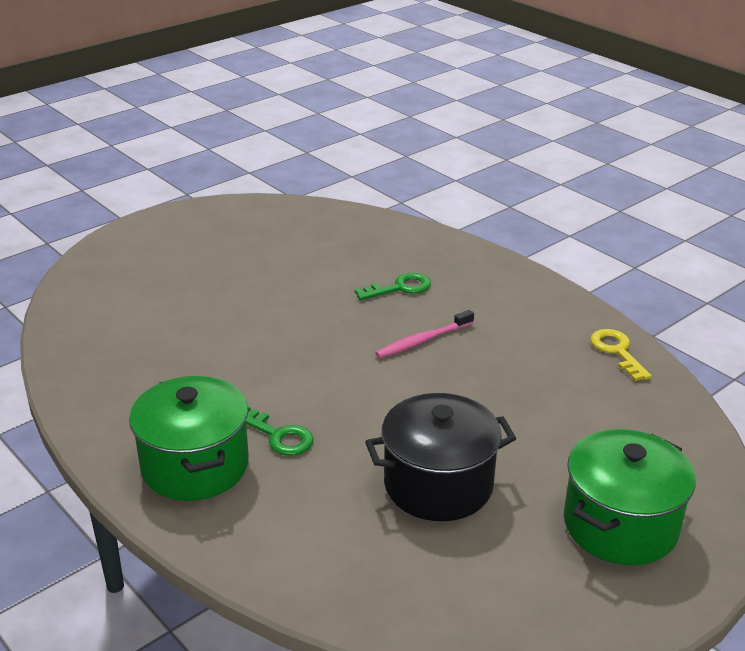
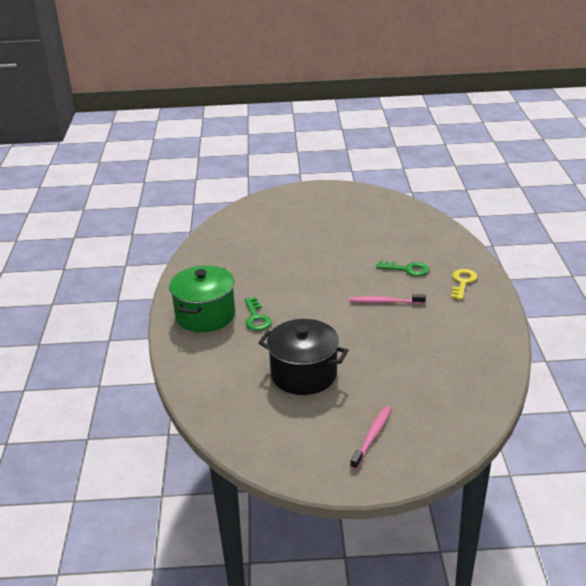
camera: 40 degrees right, 0 degrees up
green pot [564,429,696,565] -> pink toothbrush [350,406,391,469]
yellow key [590,329,652,381] -> yellow key moved to [451,269,477,300]

